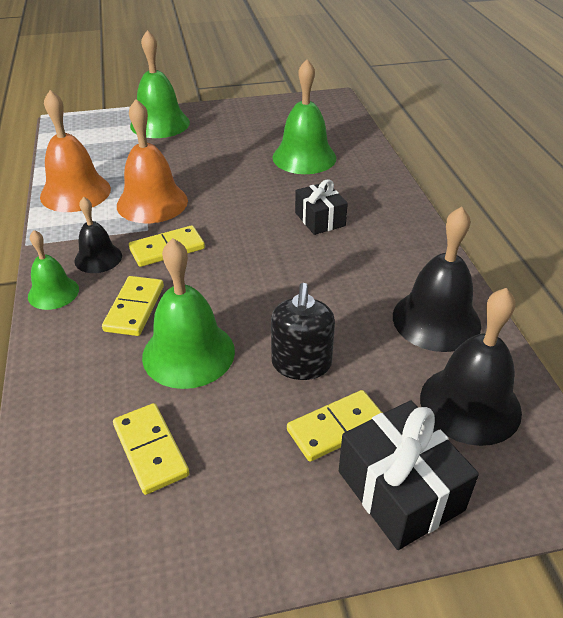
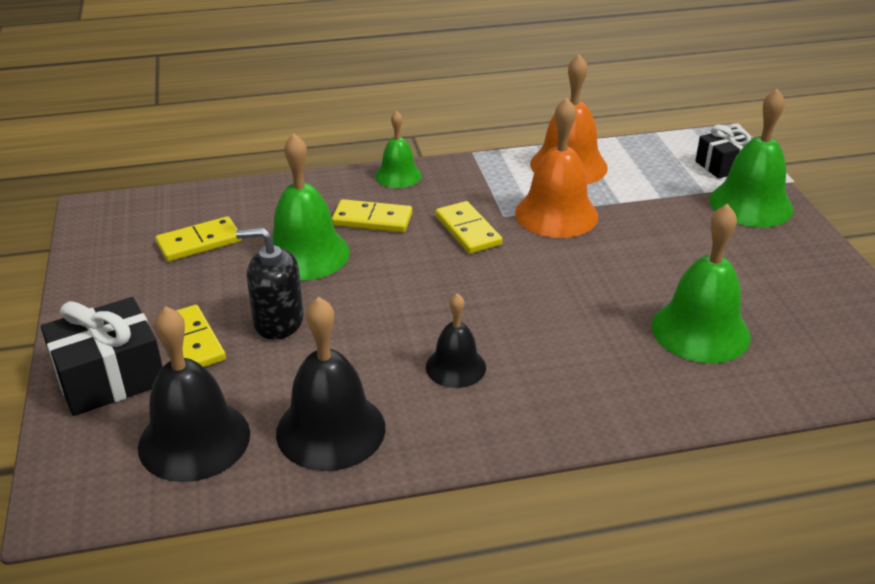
camera: 90 degrees right, 5 degrees down
black bell [74,197,122,273] -> black bell moved to [426,293,486,388]
black gift [295,179,348,235] -> black gift moved to [695,125,753,179]

